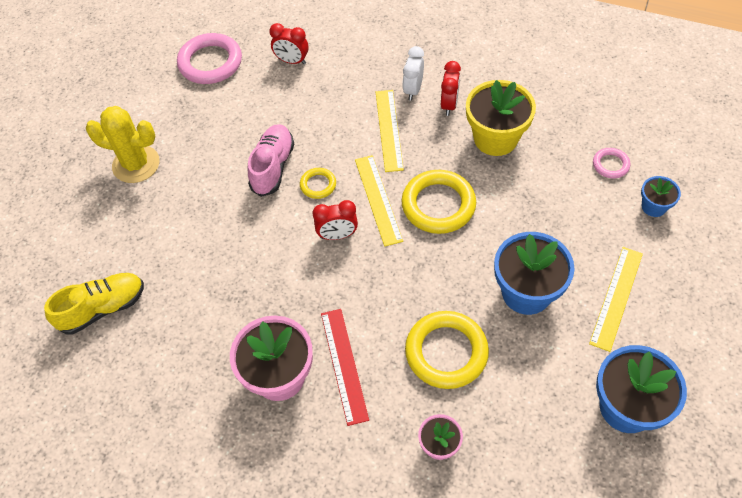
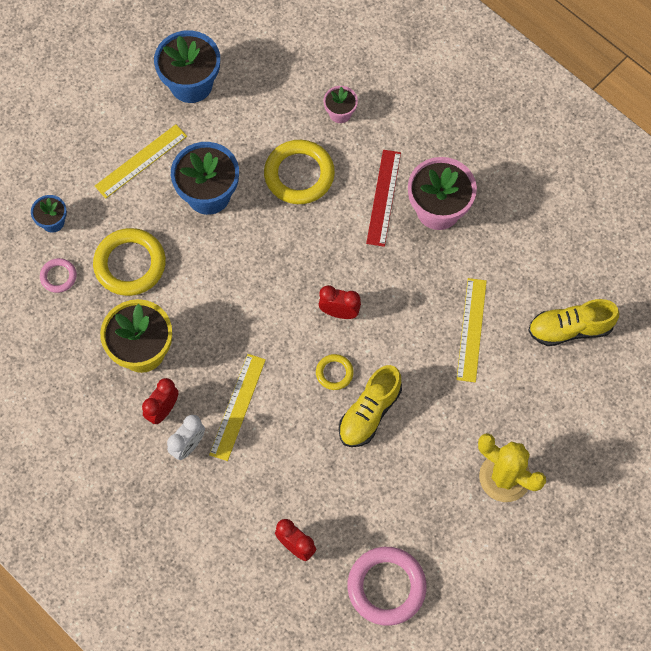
camera: 160 degrees left, 10 degrees up
pink shoe [247,124,294,197] -> yellow shoe [339,365,402,447]
yellow ruler [355,155,403,247] -> yellow ruler moved to [456,278,487,382]
yellow ring [401,170,476,234] -> yellow ring moved to [93,228,166,296]

